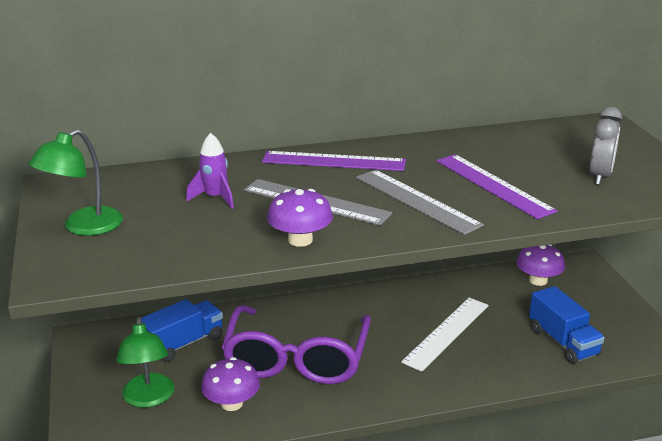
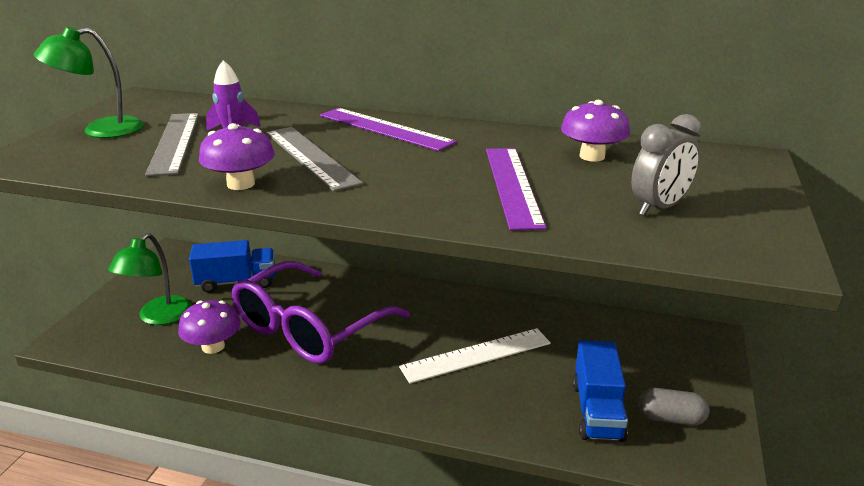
camera: 30 degrees right, 0 degrees up
grey ruler [356,170,484,235] -> grey ruler moved to [145,113,199,176]
purple mushroom [516,244,565,286] -> purple mushroom moved to [561,100,630,162]
none -> grey capsule [638,388,710,426]

